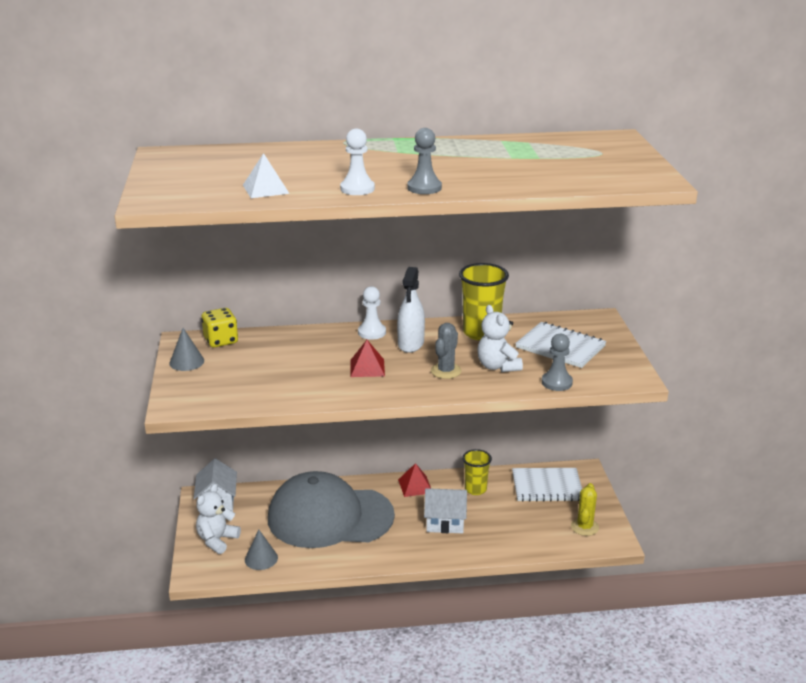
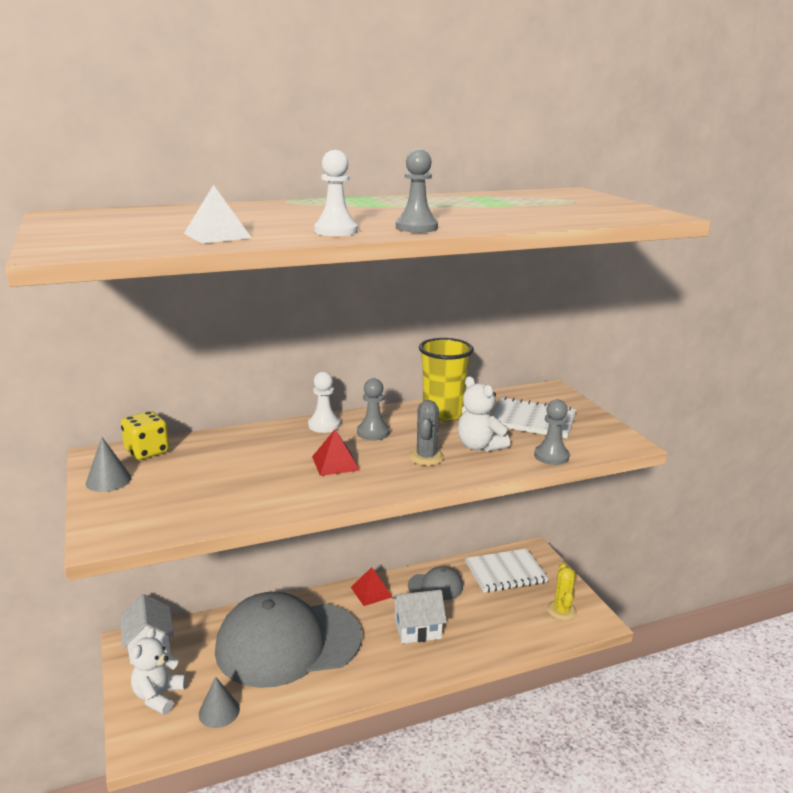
camera: 15 degrees left, 5 degrees down
white spray bottle [397,267,425,353] -> grey pawn [357,378,390,441]
yellow cup [463,449,492,495] -> grey cap [408,566,463,600]

